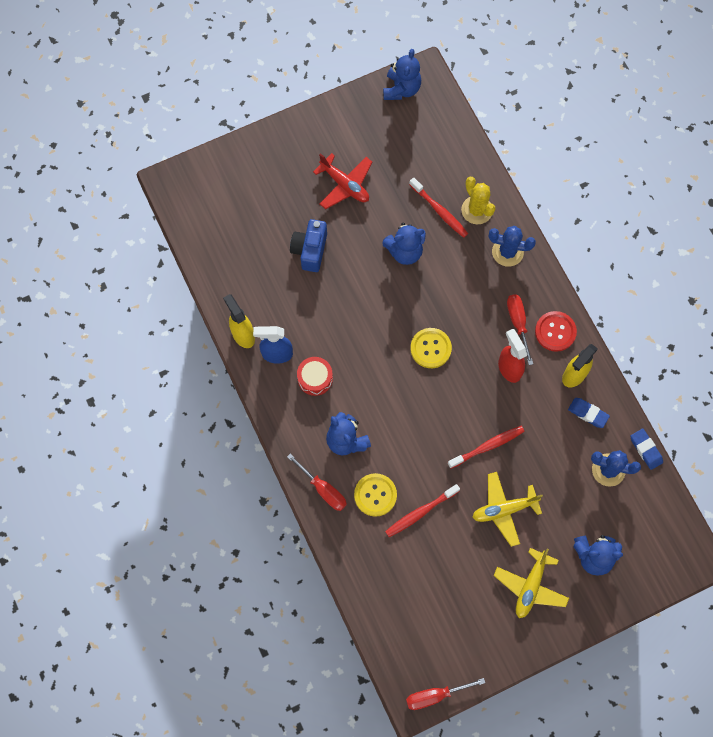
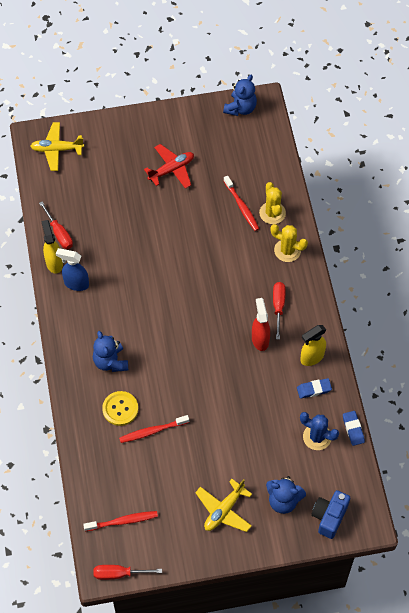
camera: 15 degrees right, 10 degrees down
red screwdriver [287,453,347,511] -> red screwdriver moved to [39,201,73,249]
blue camera [290,219,327,272] -> blue camera moved to [311,490,350,539]
red drum [297,357,333,396] -> none
red plane [313,153,372,209] -> red plane turned 90 degrees counterclockwise [144,144,194,189]
blue teddy bear [382,223,426,265] -> none
yellow button [410,328,452,368] -> none
red toothbrush [448,426,525,469] -> red toothbrush moved to [83,511,158,531]
yellow plane [472,472,543,547] -> yellow plane moved to [30,122,84,171]
blue cactus [489,226,536,267] -> yellow cactus [270,224,308,262]
red button [535,311,577,352] -> none
blue eraser [568,398,610,428] -> blue eraser turned 60 degrees counterclockwise [297,378,332,399]

